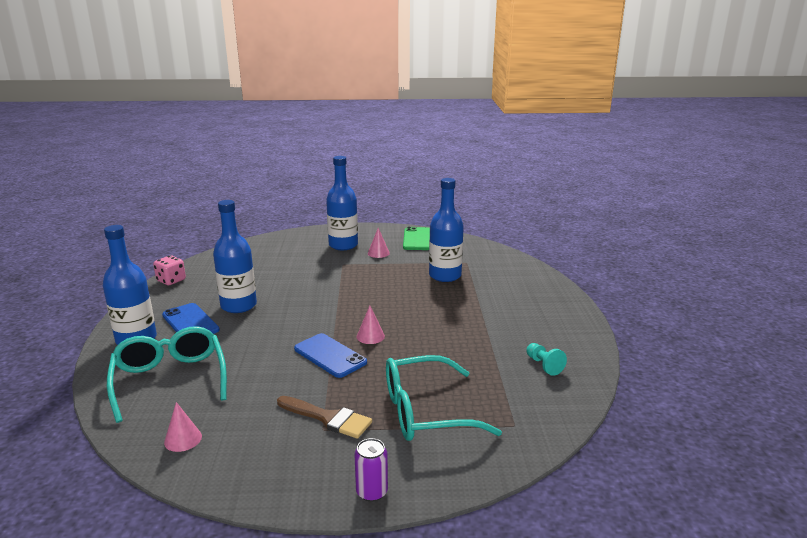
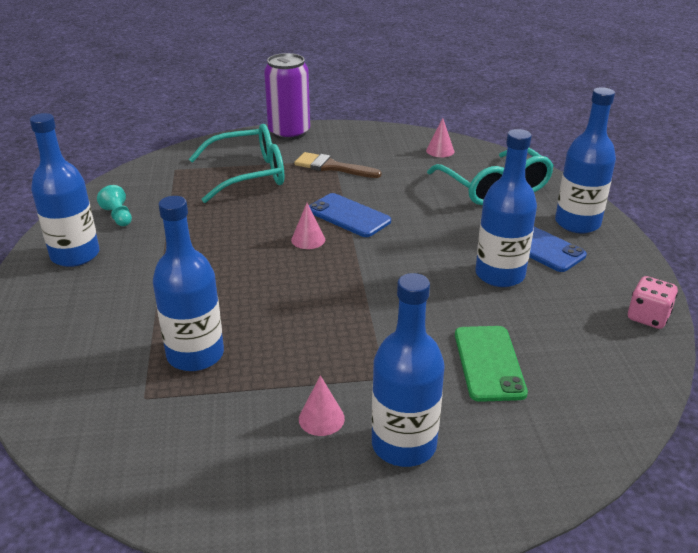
camera: 175 degrees right, 10 degrees up
purple can [354,438,388,502] -> purple can [264,53,310,140], size x1.97
green phone [403,227,430,250] -> green phone moved to [455,326,528,402]
none -> blue bottle [30,113,99,267]

